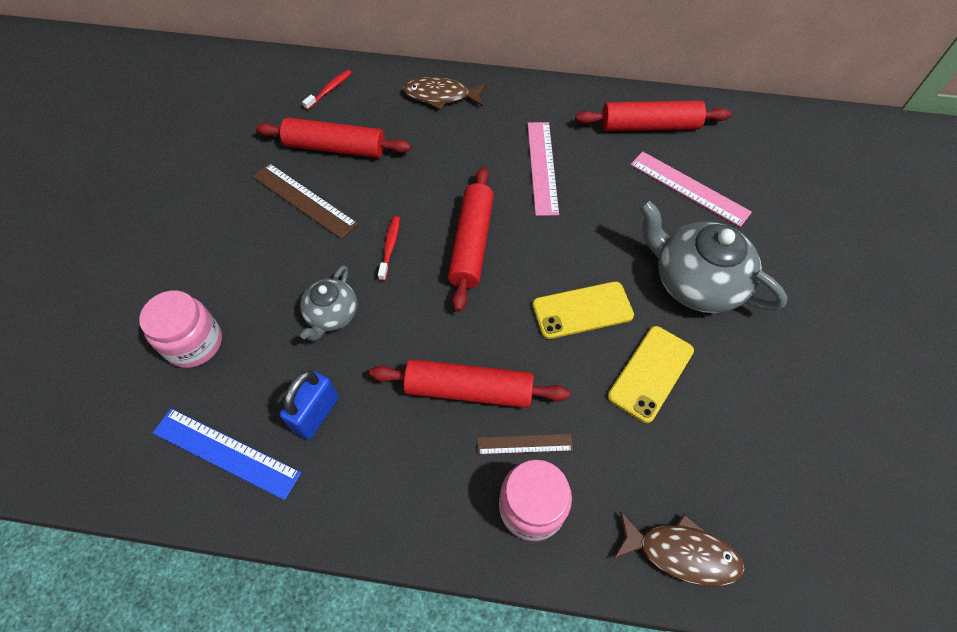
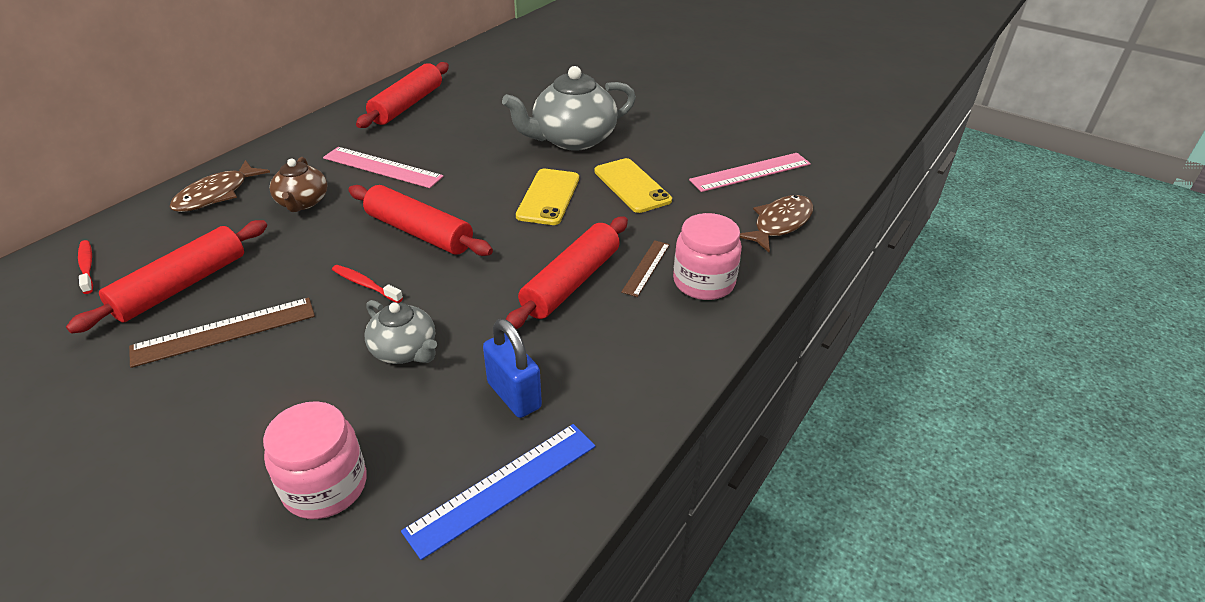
camera: 65 degrees left, 20 degrees down
pink ruler [630,151,752,227] -> pink ruler moved to [689,153,811,192]
none -> brown teapot [269,157,327,212]

